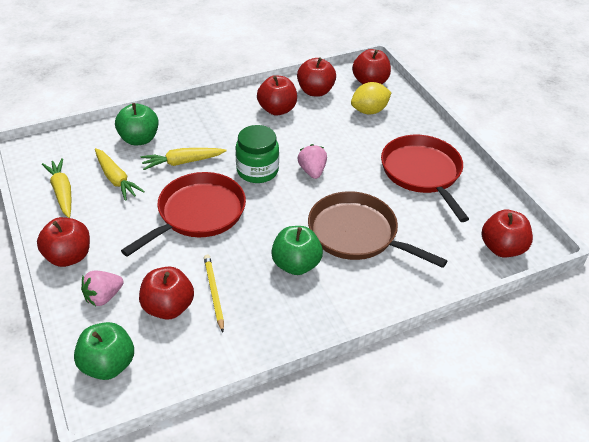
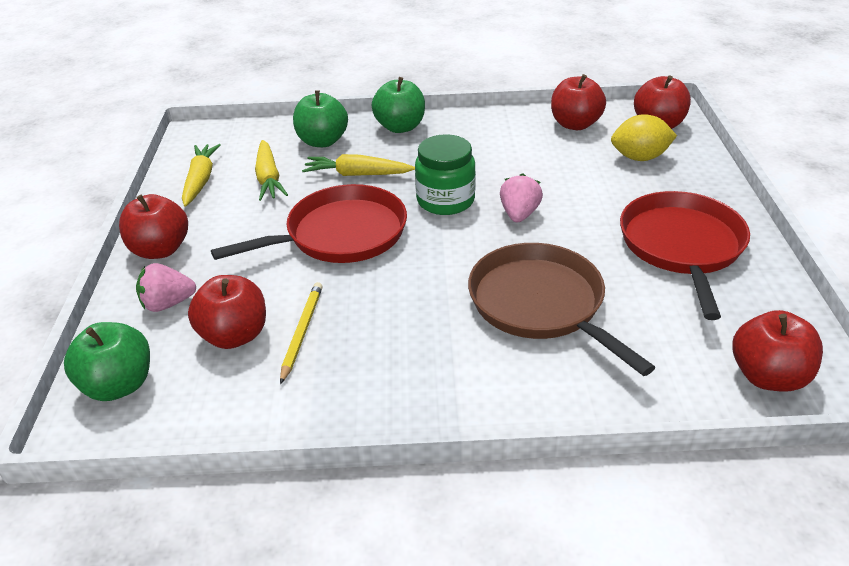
camera: 25 degrees right, 5 degrees down
red apple [257,75,297,116] -> none
green apple [271,226,323,275] -> green apple moved to [372,77,425,133]

